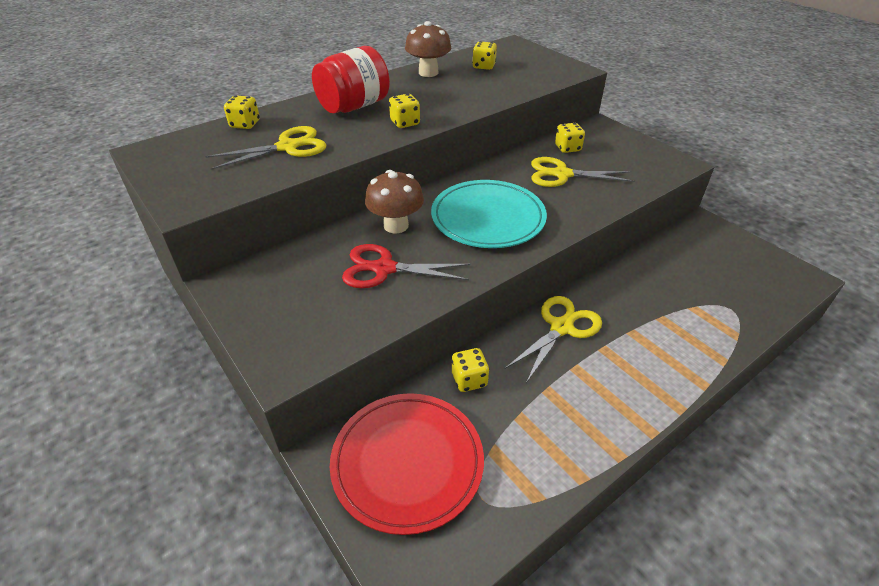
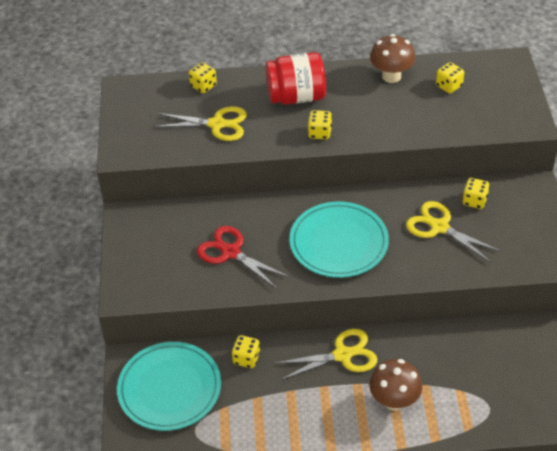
camera: 35 degrees right, 5 degrees up
red plate [330,393,484,535] -> turquoise plate [117,342,221,431]
brown mushroom [365,170,424,234] -> brown mushroom moved to [370,359,422,411]

